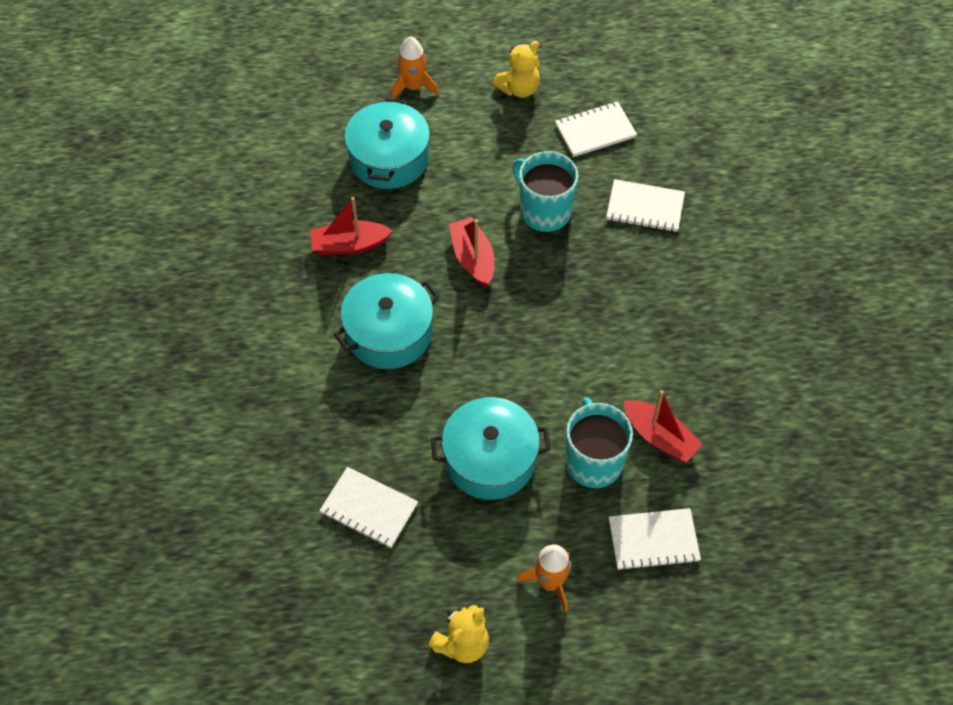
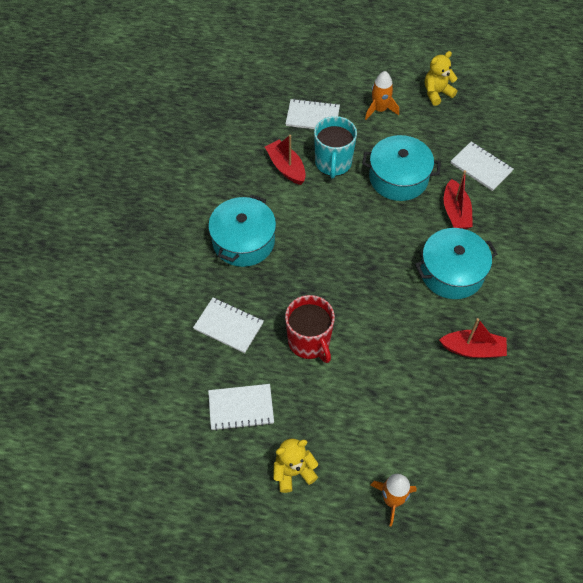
camera: 165 degrees left, 0 degrees up
turquoise pot [344,98,430,189] -> turquoise pot moved to [208,194,276,267]
red boat [449,217,495,287] -> red boat moved to [444,170,473,229]
turquoise mug [512,151,578,233] -> red mug [285,295,335,363]

